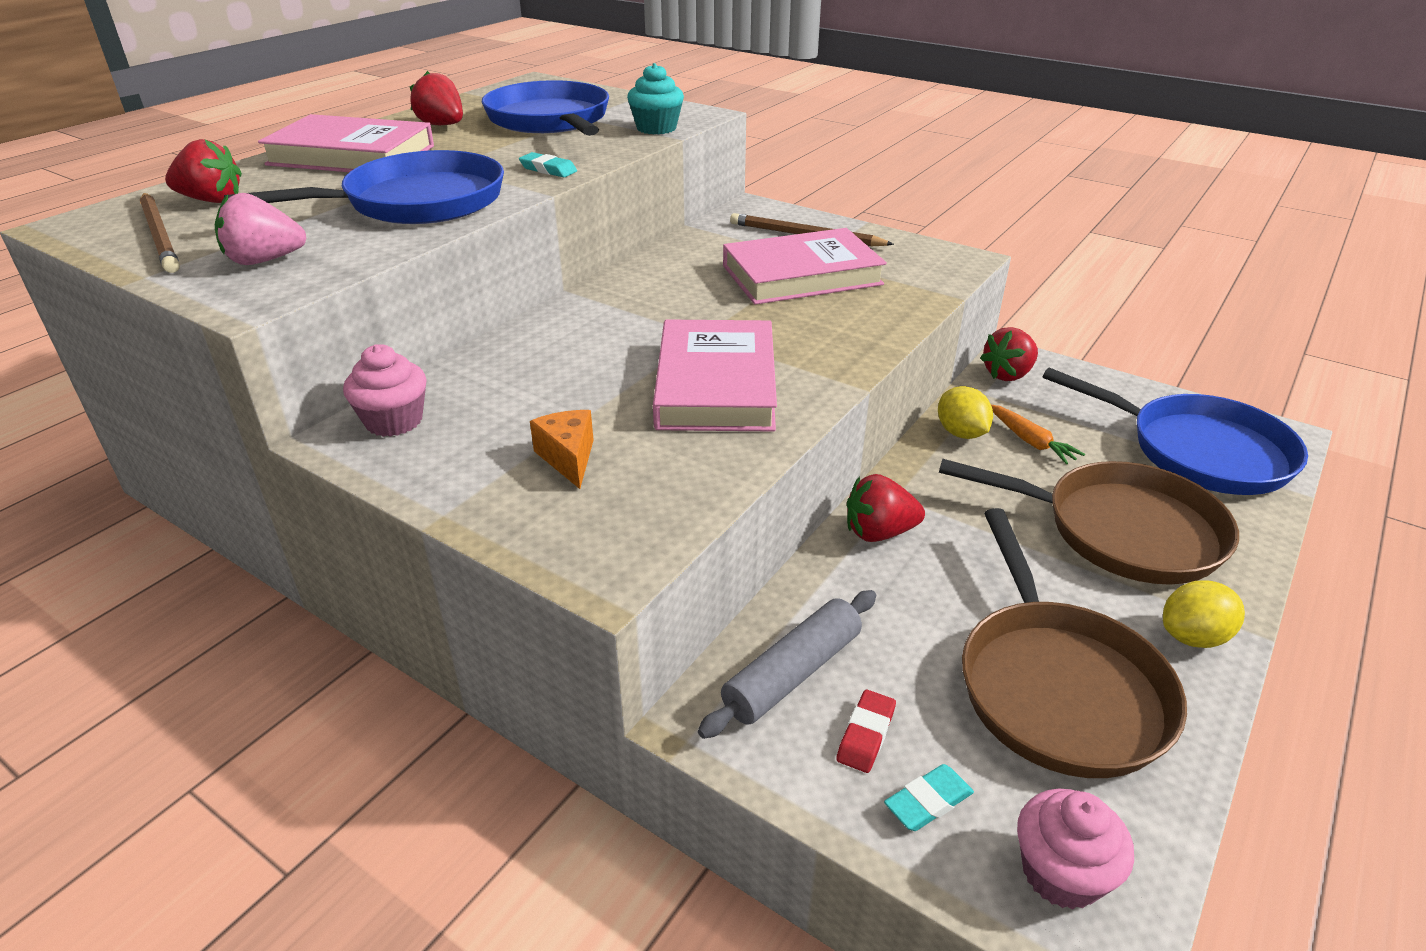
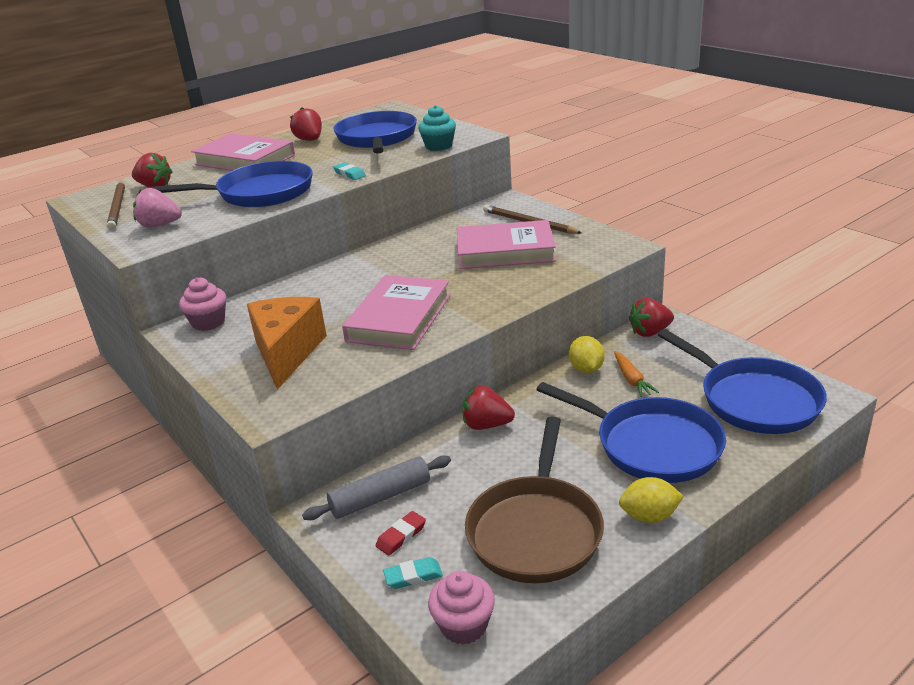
camera: 20 degrees right, 5 degrees down
orange cheese [530,410,594,489] -> orange cheese [247,297,327,390], size x2.00
brown pan [939,459,1239,585] -> blue pan [537,382,726,483]

